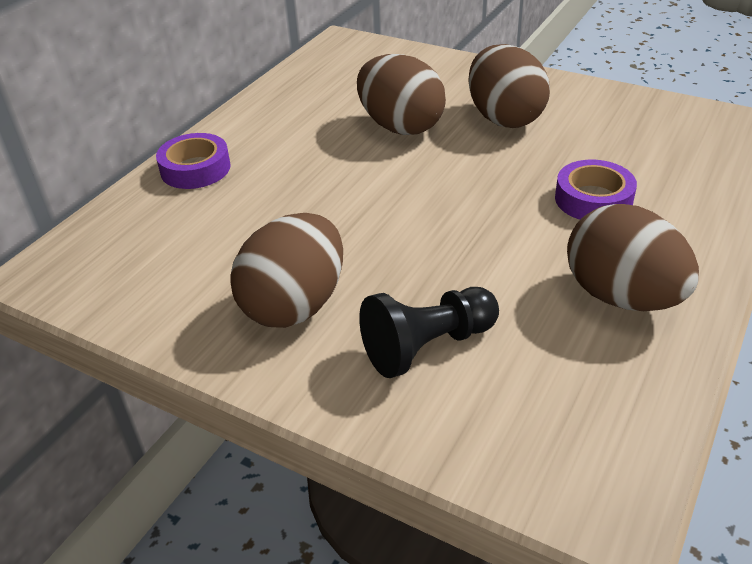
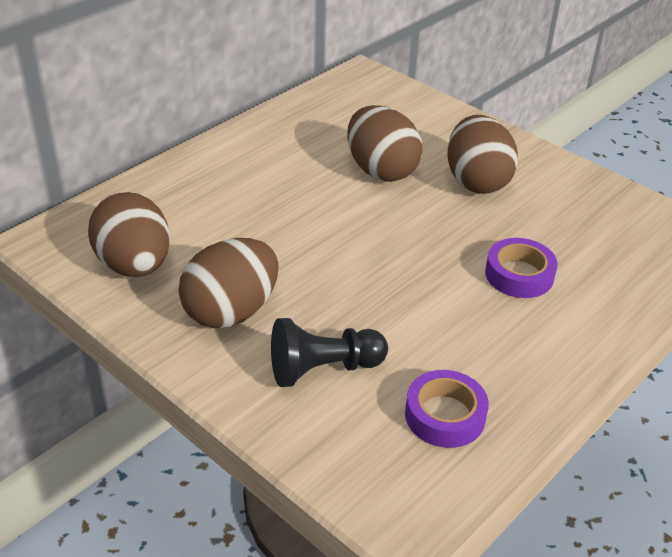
camera: 10 degrees right, 0 degrees up
purple tape [156,133,231,189] -> purple tape moved to [405,370,489,448]
brown egg [567,204,699,311] -> brown egg moved to [88,192,170,277]

